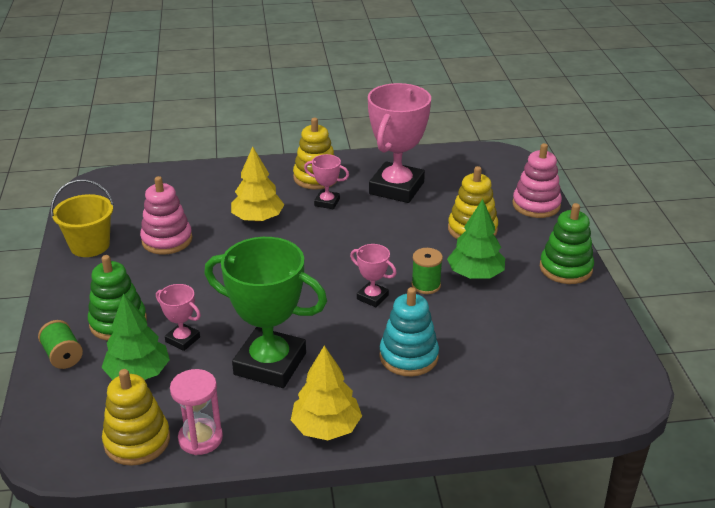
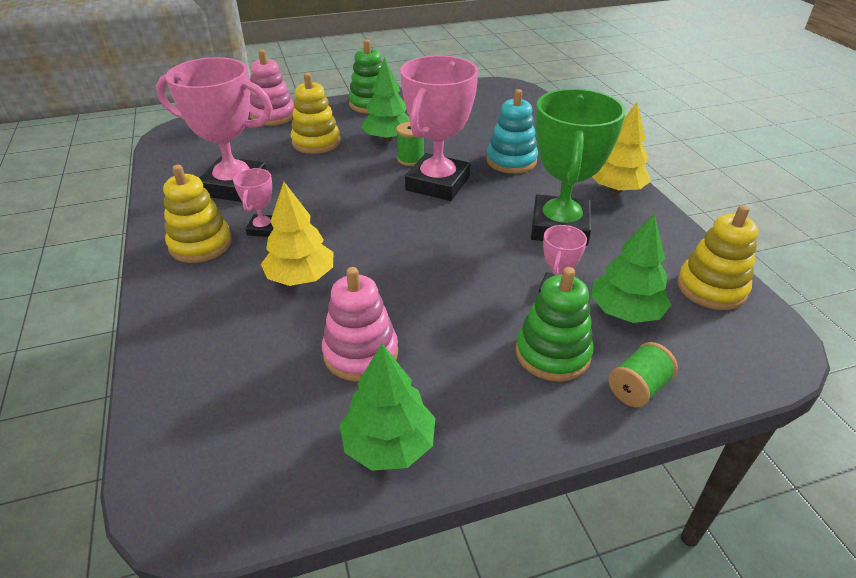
camera: 100 degrees left, 5 degrees up
yellow bucket [51,179,114,257] -> green tree [339,343,436,471]
pink hourglass [170,369,223,455] -> none
pink trophy [350,244,397,307] -> pink trophy [400,55,478,201], size x2.17

